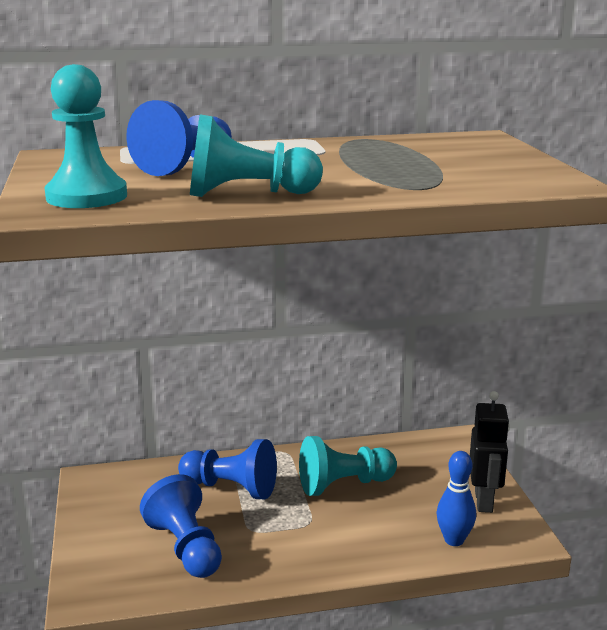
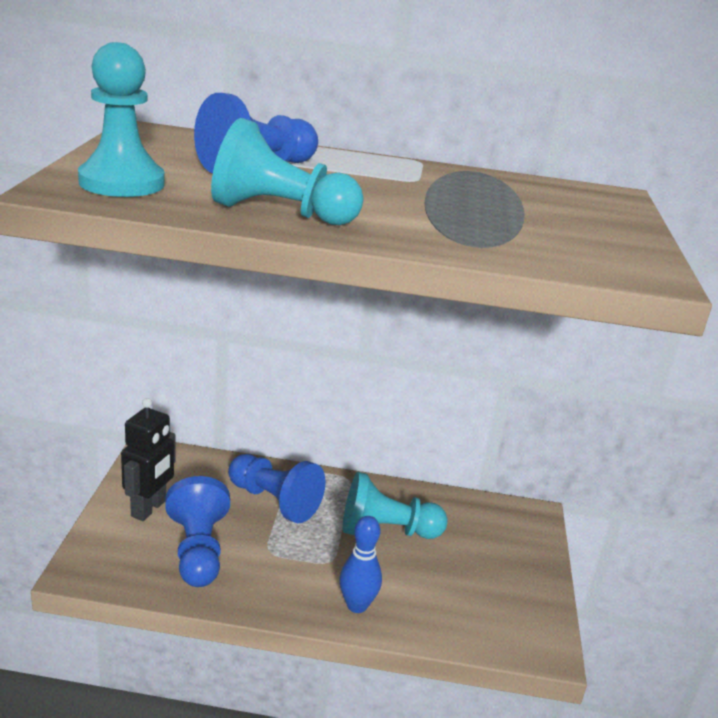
camera: 15 degrees right, 5 degrees up
blue bowling pin [437,451,476,546] -> blue bowling pin moved to [339,516,382,613]
black robot [470,391,510,513] -> black robot moved to [121,398,176,521]

